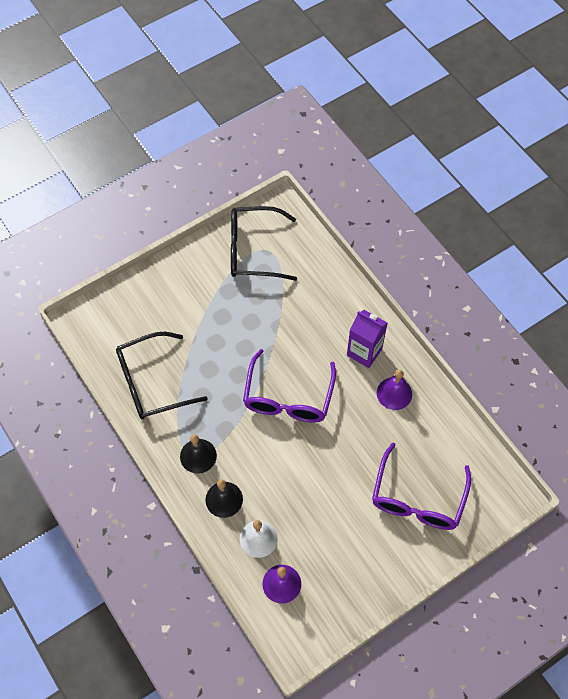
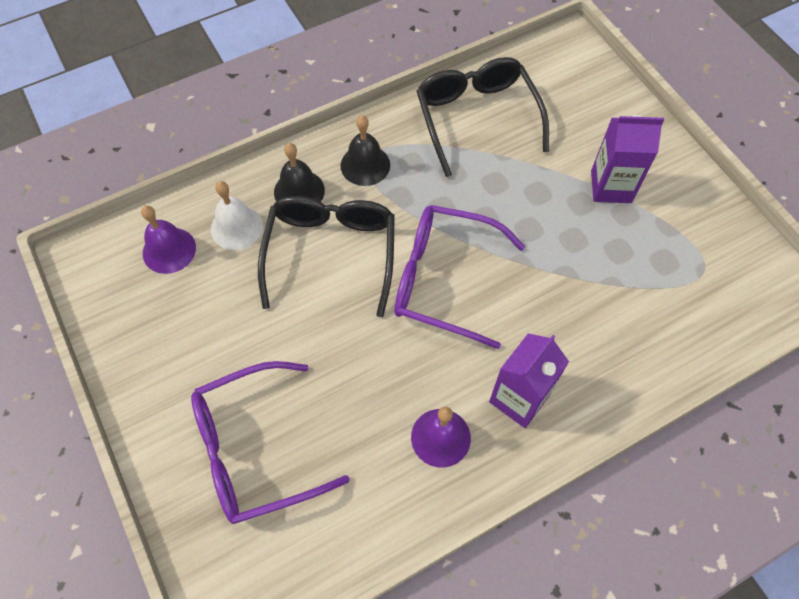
camera: 95 degrees right, 0 degrees up
black glasses [231,206,297,281] -> black glasses moved to [258,196,395,317]
purple glasses [372,443,471,530] -> purple glasses turned 45 degrees counterclockwise [191,361,350,524]
none -> purple carton [591,115,664,203]

